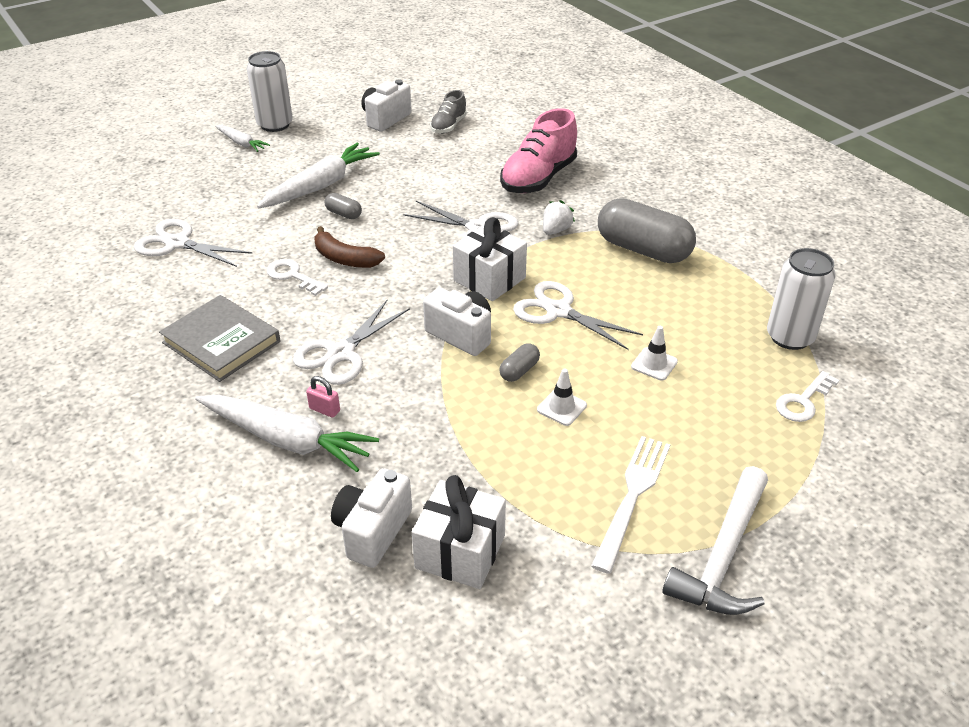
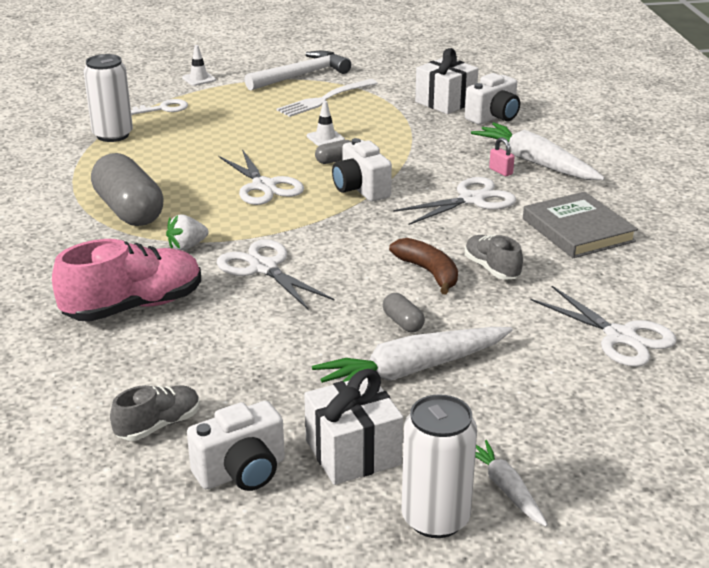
camera: 155 degrees left, 10 degrees down
white key [267,259,328,296] -> grey shoe [465,235,523,280]
white gift [453,217,527,301] -> white gift moved to [304,369,403,485]
white traffic cone [631,326,678,381] -> white traffic cone moved to [182,45,216,86]

